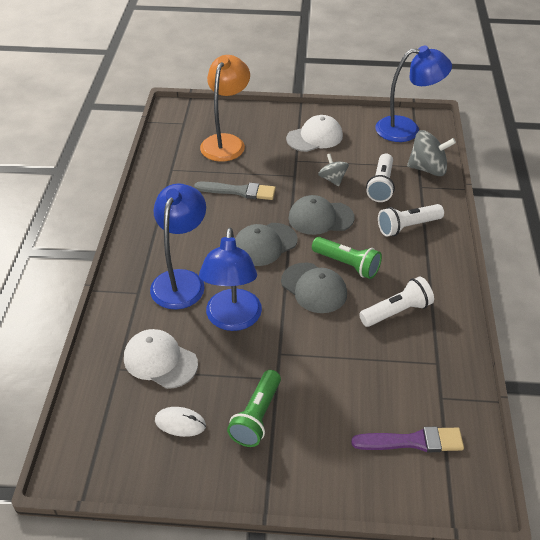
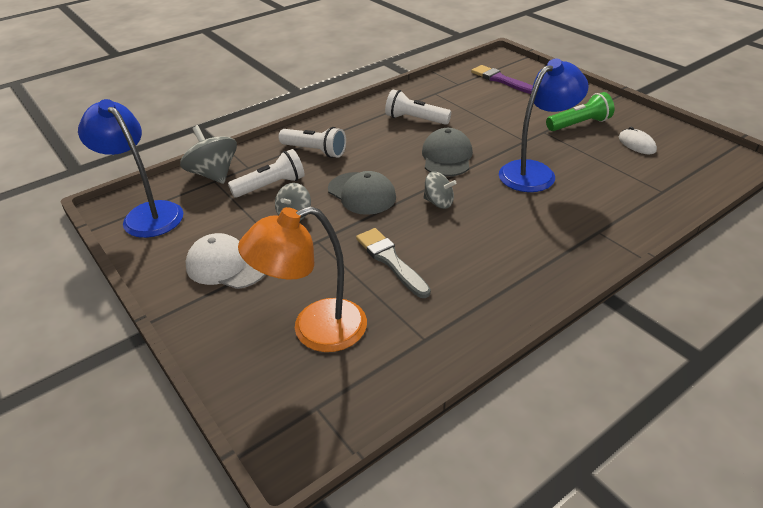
camera: 130 degrees left, 5 degrees down
white cap [124,329,198,389] -> none
blue lamp [150,183,206,309] -> none
grey cap [235,223,298,266] -> grey spinning top [423,171,457,209]
green flashlight [312,237,382,279] -> none

